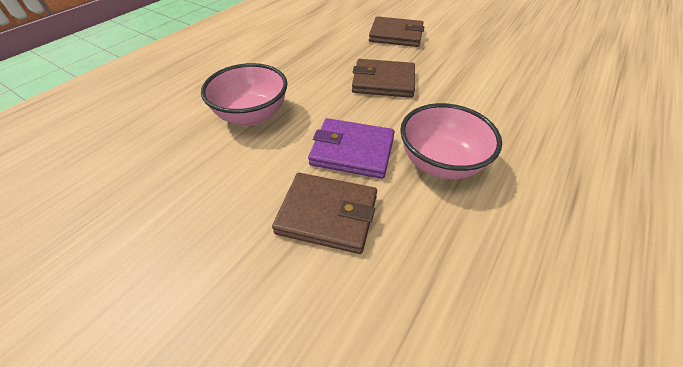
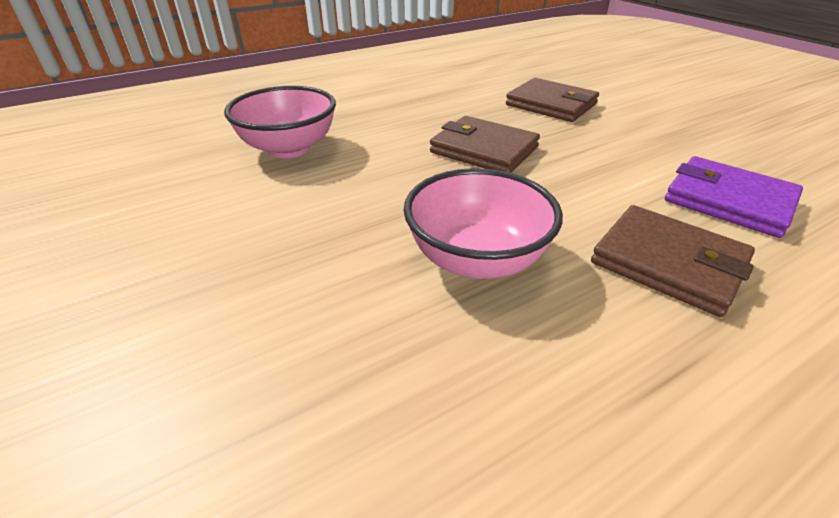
camera: 25 degrees right, 10 degrees down
brown wallet [272,173,377,254] -> brown wallet moved to [591,205,755,317]
purple wallet [308,118,395,179] -> purple wallet moved to [665,156,803,238]

